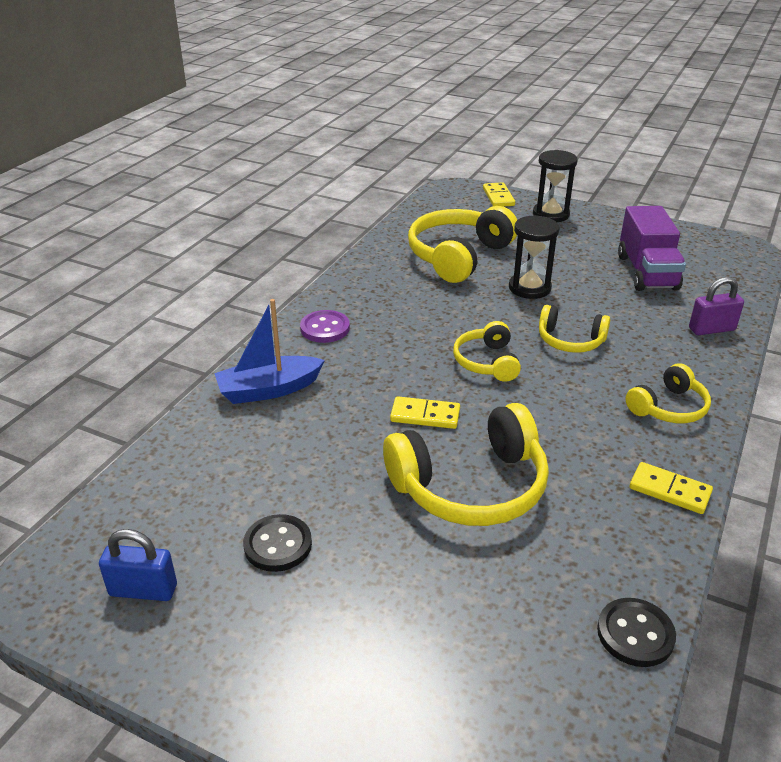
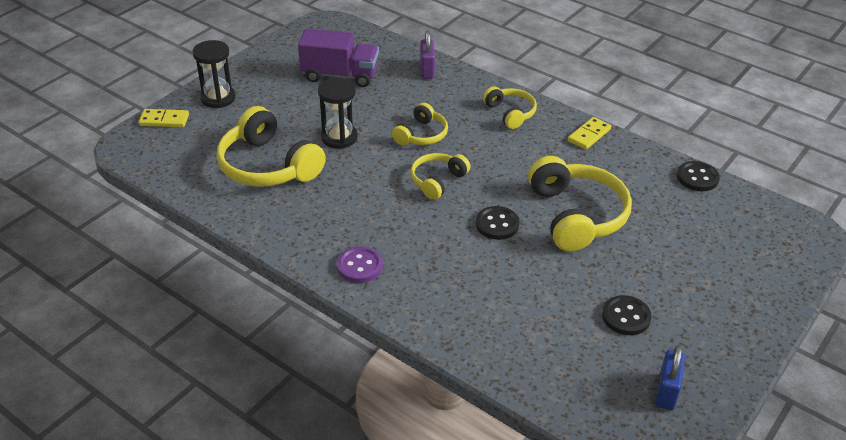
camera: 80 degrees left, 5 degrees up
blue boat [214,299,325,404] -> none
yellow domino [390,396,460,429] -> black button [476,206,520,240]
yellow headphones [453,321,521,382] -> yellow headphones turned 120 degrees clockwise [411,153,470,200]

